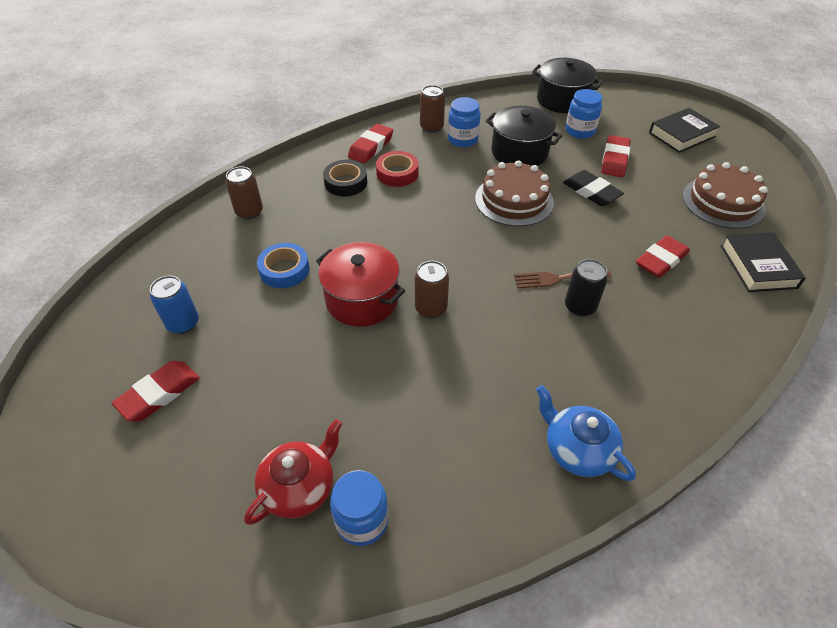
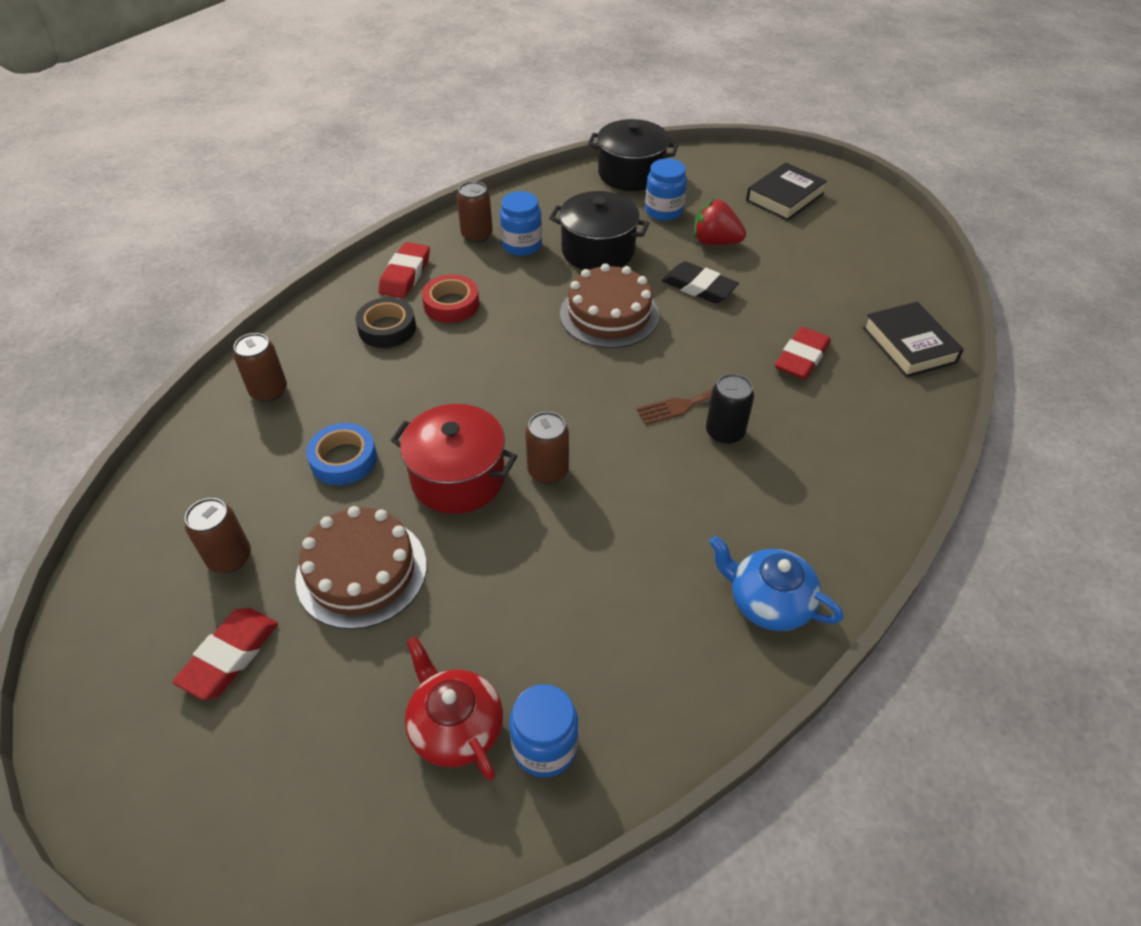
camera: 15 degrees left, 0 degrees up
blue can [150,276,199,334] -> brown can [185,498,251,573]
red teapot [244,419,343,525] -> red teapot turned 60 degrees counterclockwise [405,636,503,781]
red eraser [601,135,630,177] -> red strawberry [694,198,746,245]
brown cake [682,162,768,229] -> brown cake moved to [295,506,427,629]

